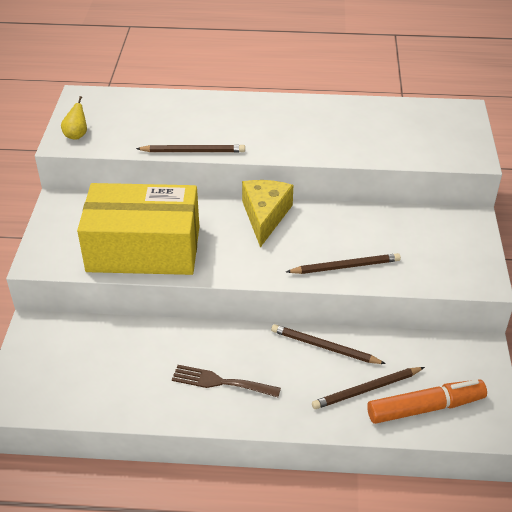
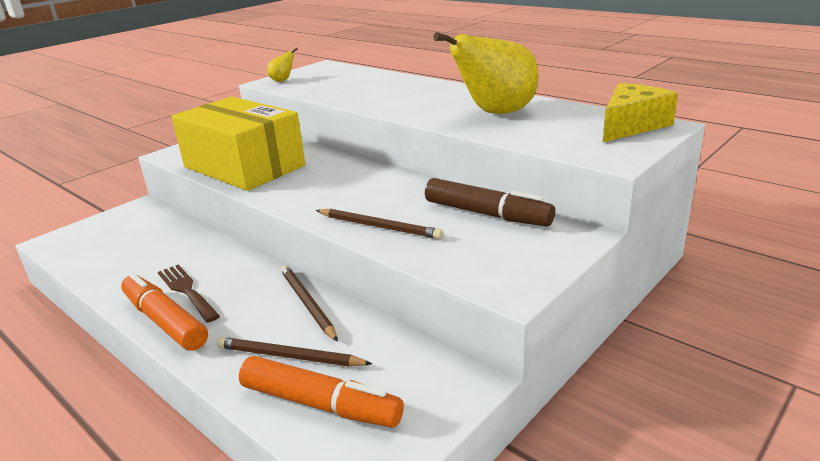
camera: 40 degrees right, 15 degrees down
brown pencil [136,145,245,152] -> none
yellow cheese [242,180,293,247] -> yellow cheese moved to [603,83,678,142]
none -> orange marker [121,272,208,351]
none -> brown marker [425,178,555,227]
none -> yellow pear [433,32,539,114]

